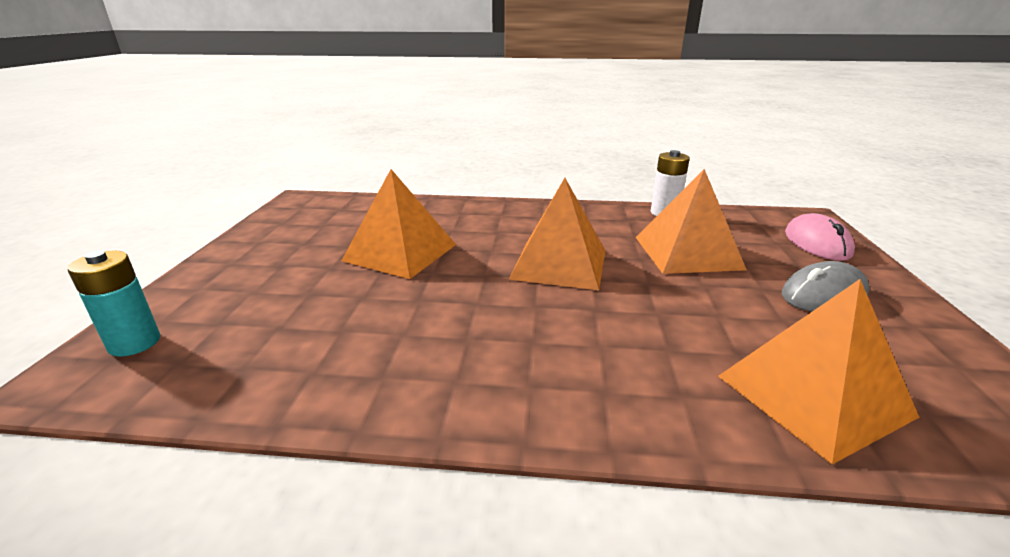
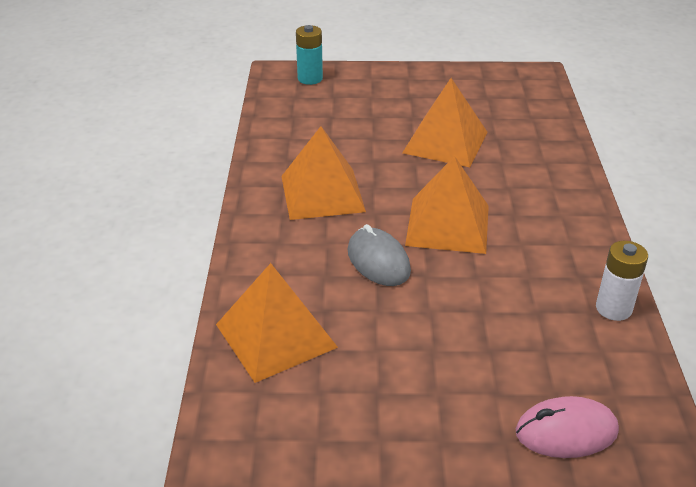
camera: 85 degrees right, 10 degrees up
orange pyramid [635,169,747,274] -> orange pyramid moved to [281,126,366,220]
grey mouse [782,261,870,312] -> grey mouse moved to [348,224,411,286]

